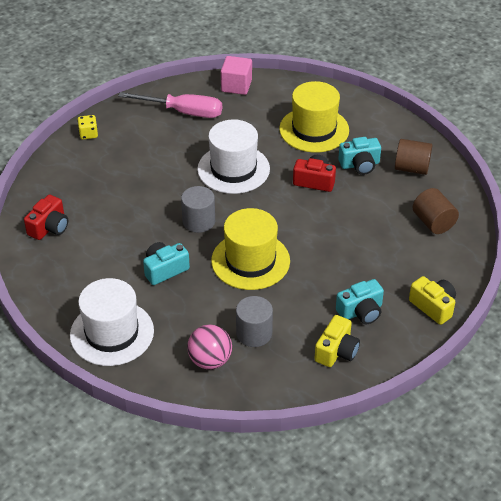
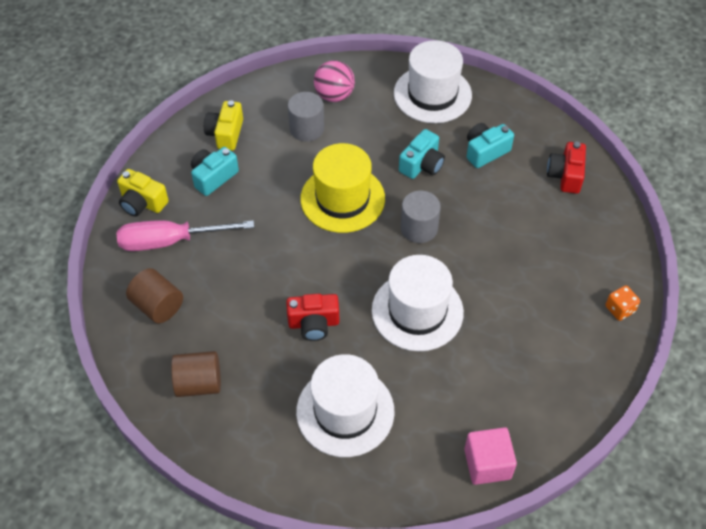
camera: 160 degrees right, 10 degrees up
yellow dice [77,115,98,140] -> orange dice [605,285,640,321]
pink screwdriver [118,92,222,118] -> pink screwdriver moved to [116,220,254,251]
yellow hat [279,81,349,153] -> white hat [296,354,394,457]
turquoise camera [338,137,381,175] -> turquoise camera moved to [466,123,514,168]

